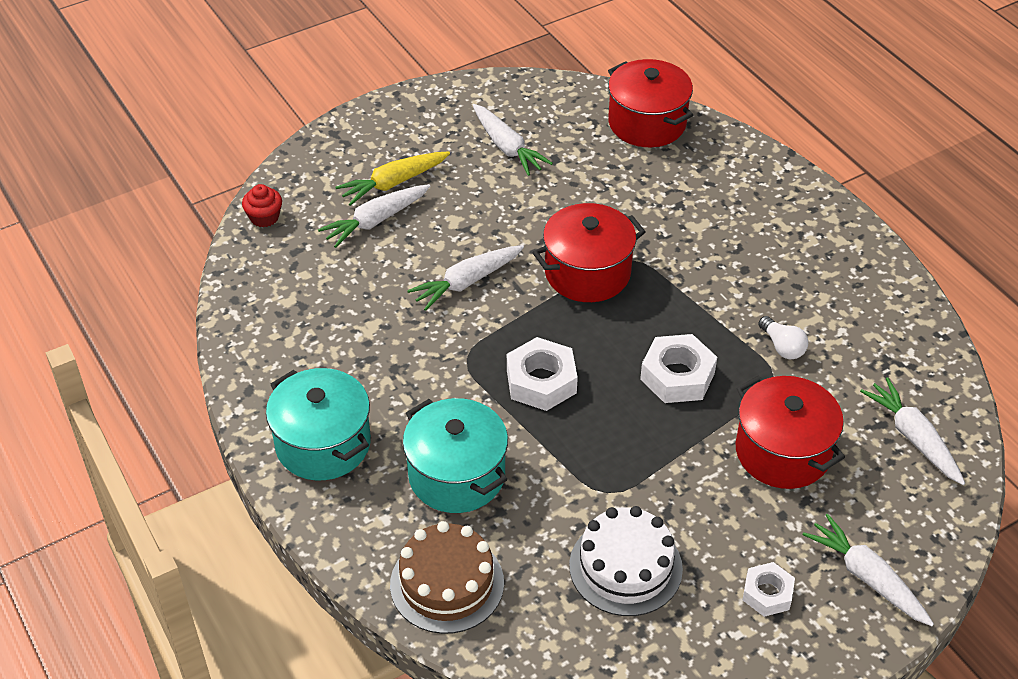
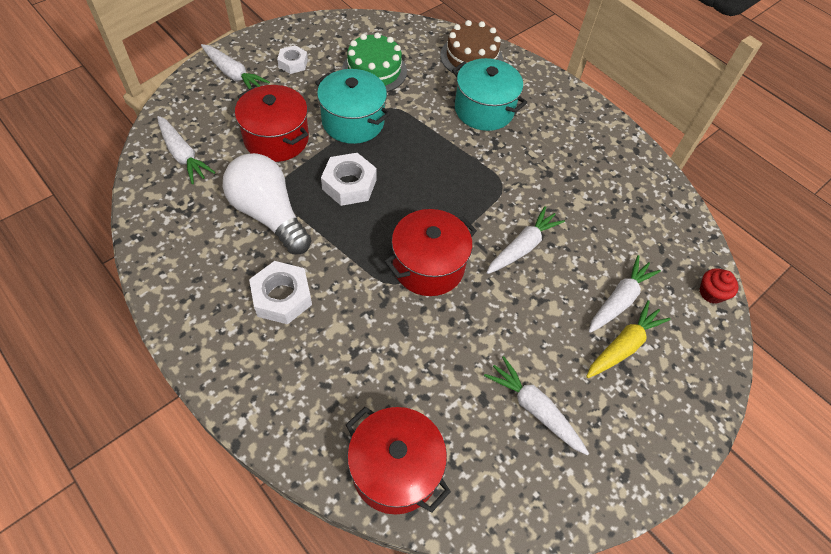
camera: 165 degrees right, 10 degrees up
turquoise pot [266,368,371,480] -> turquoise pot moved to [315,69,391,144]
white nut [507,337,578,411] -> white nut moved to [249,261,312,324]
white cake [569,506,683,616] -> green cake [342,32,407,92]
white light bulb [758,316,808,359] -> white light bulb [223,153,312,254], size x2.30

